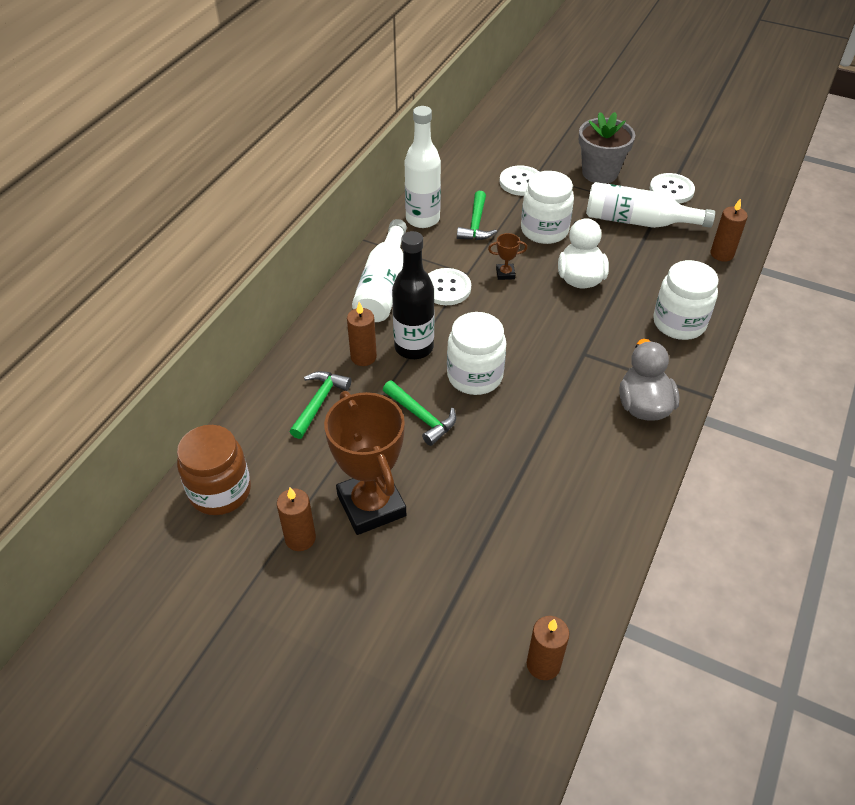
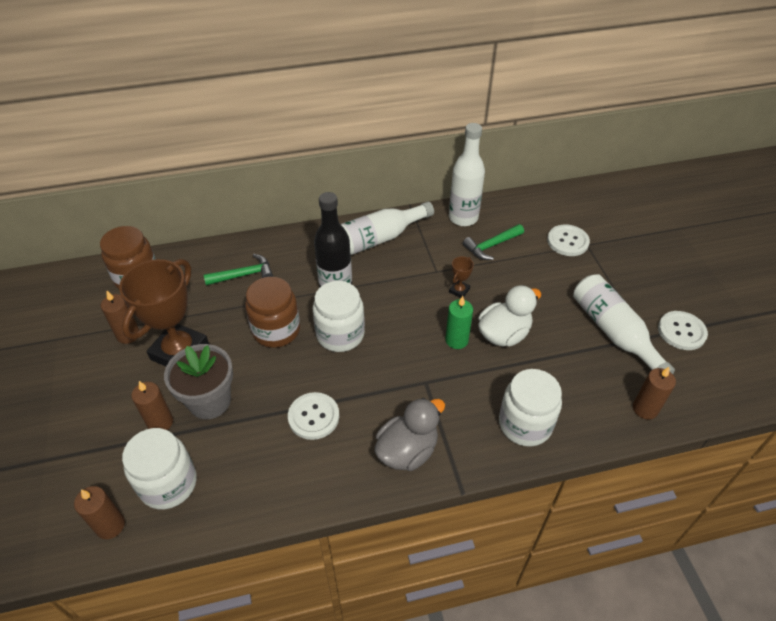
camera: 50 degrees right, 0 degrees up
brown candle [347,302,377,366] -> brown candle moved to [131,381,173,430]
green hammer [383,381,456,446] -> brown jar [245,277,300,348]
white button [428,268,471,305] -> white button moved to [288,392,339,440]
brown trophy [488,233,527,280] -> brown trophy turned 75 degrees clockwise [449,256,474,298]
white jar [521,171,574,244] -> white jar moved to [122,428,197,509]
grey flower pot [579,112,635,184] -> grey flower pot moved to [164,344,233,419]
none -> green candle [445,296,473,349]

